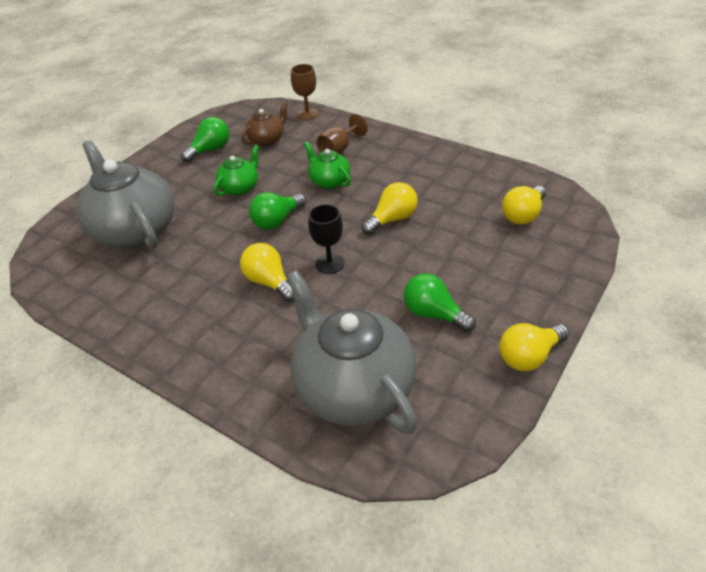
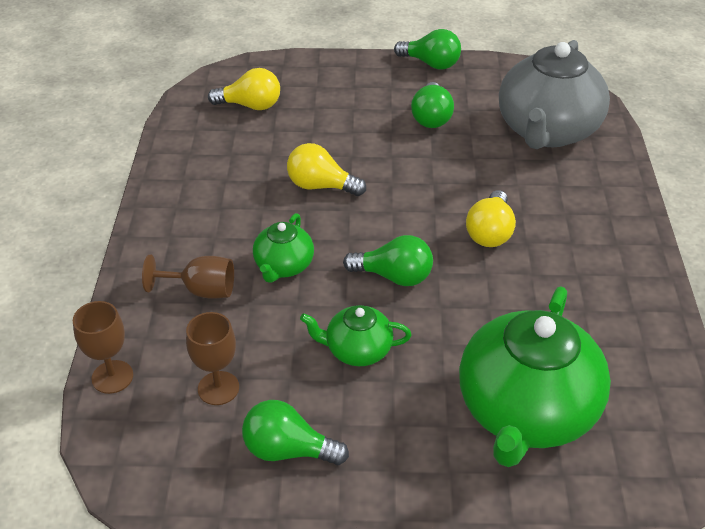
camera: 125 degrees left, 0 degrees up
grey teapot [76,140,175,249] -> green teapot [459,286,611,467]
brown teapot [241,102,288,146] -> brown goblet [186,312,239,405]
black goblet [308,204,344,274] -> none
yellow light bulb [499,323,569,371] -> green light bulb [394,29,461,70]

